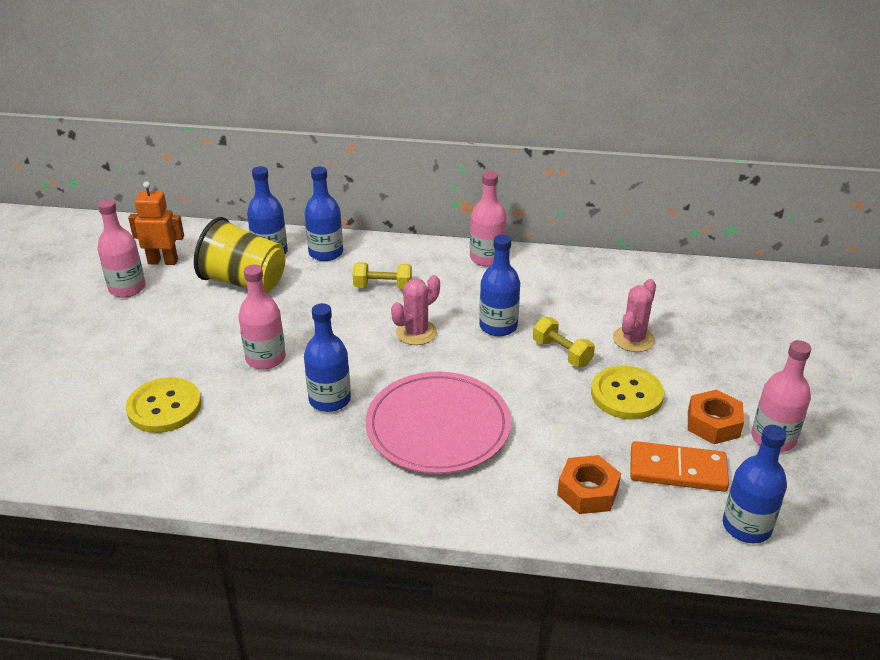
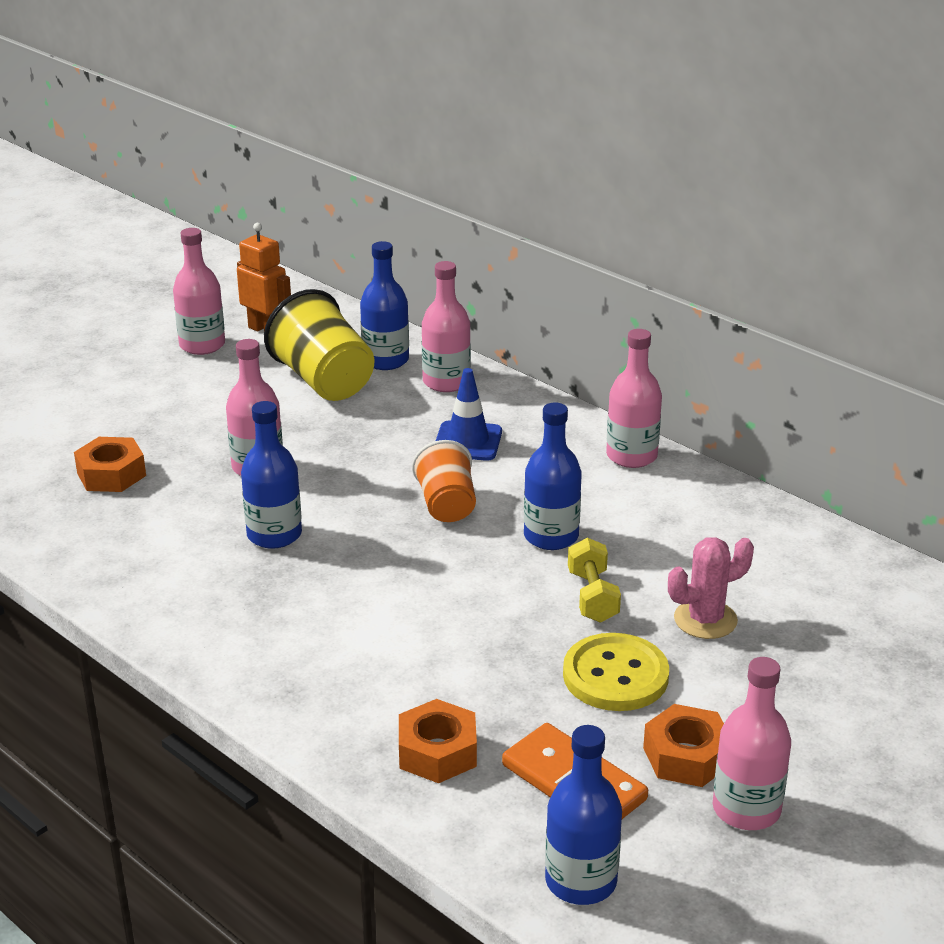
camera: 35 degrees right, 5 degrees down
yellow button [126,377,201,433] -> orange nut [74,437,146,492]
blue bottle [305,166,343,261] -> pink bottle [422,261,471,392]
yellow dumbbell [353,262,412,289] -> blue traffic cone [436,368,502,461]
pink plate [366,372,511,474] -> none
pink cactus [391,275,440,345] -> orange cup [412,440,476,522]

